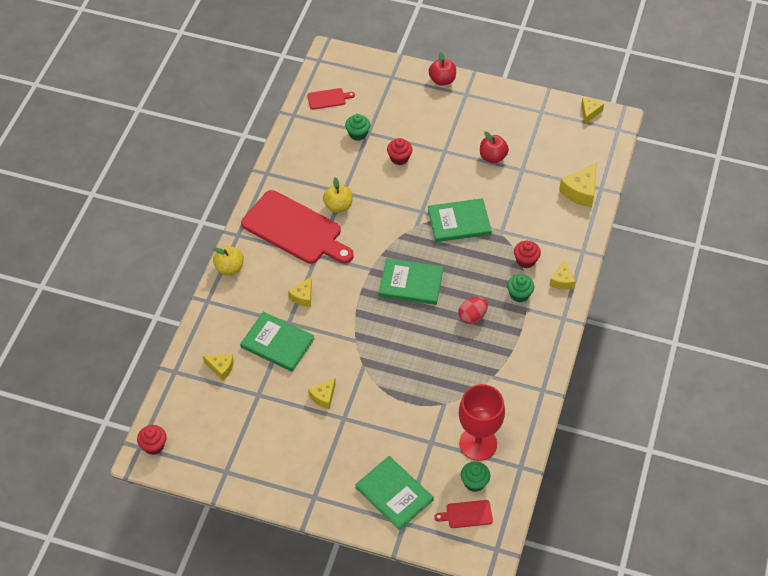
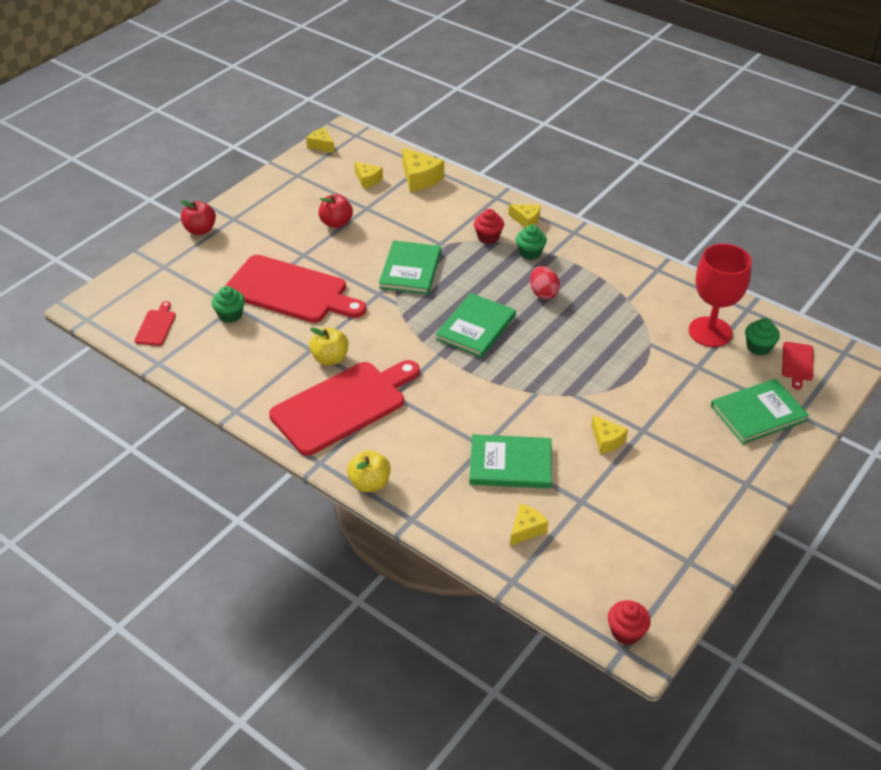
camera: 70 degrees left, 10 degrees down
green book [240,312,315,372] -> green book turned 45 degrees clockwise [469,434,552,488]
yellow cheese [288,277,312,307] -> yellow cheese moved to [355,162,383,189]
red cupcake [387,138,412,165] -> red cutting board [225,255,367,323]

